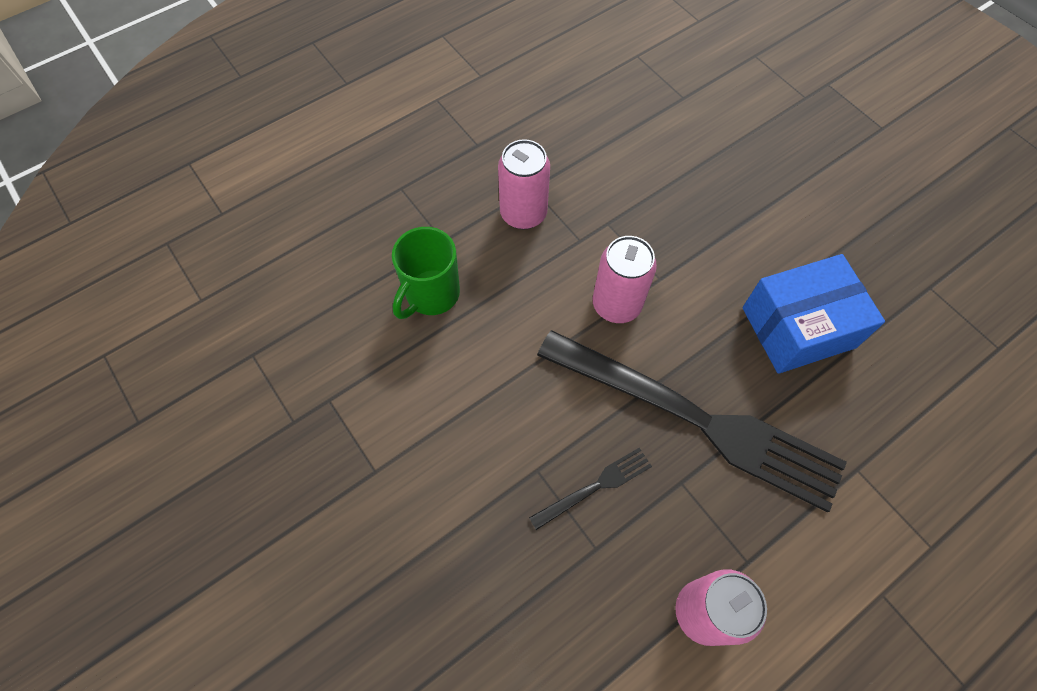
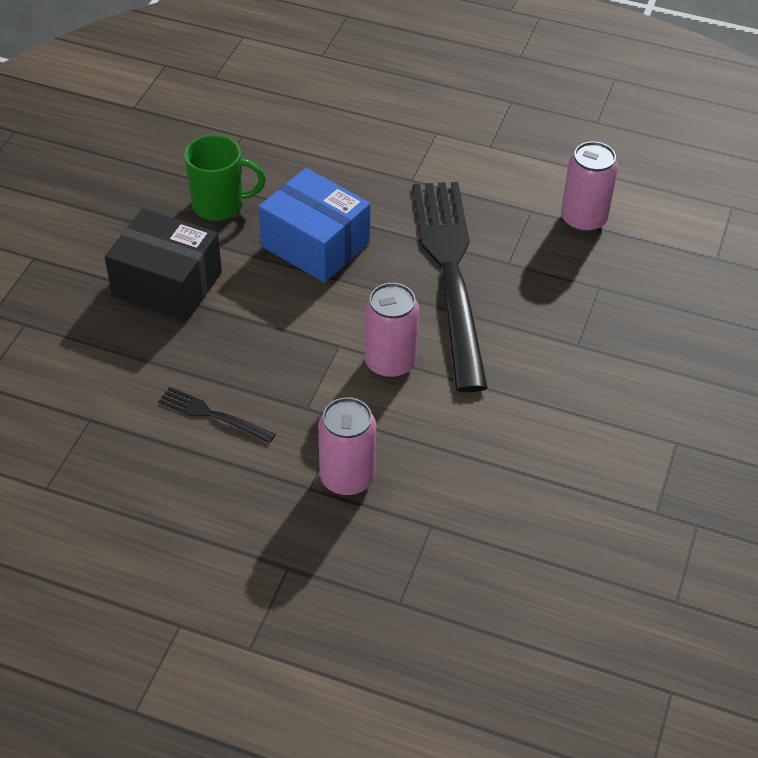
camera: 125 degrees left, 15 degrees down
green mug [392,227,460,319] -> green mug moved to [184,134,266,221]
black fork [529,448,652,530] -> black fork moved to [158,387,276,443]
none -> black box [105,208,222,321]

